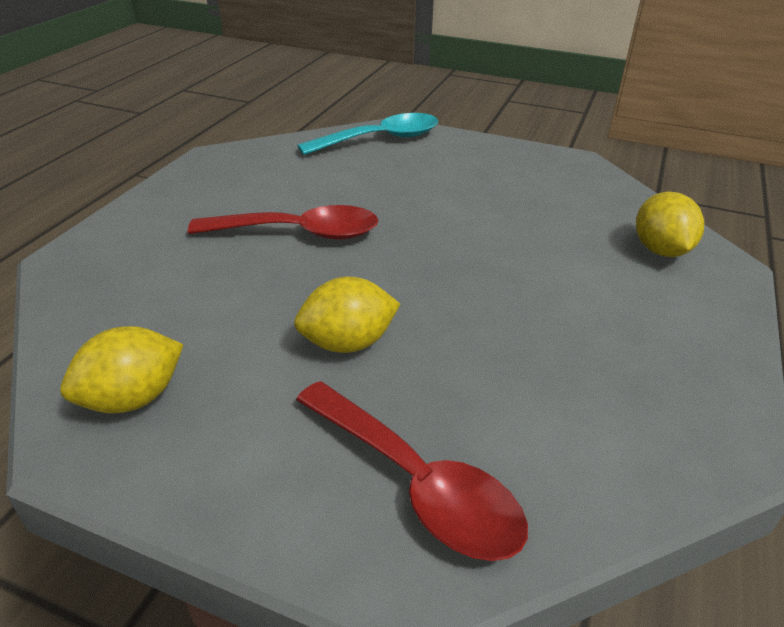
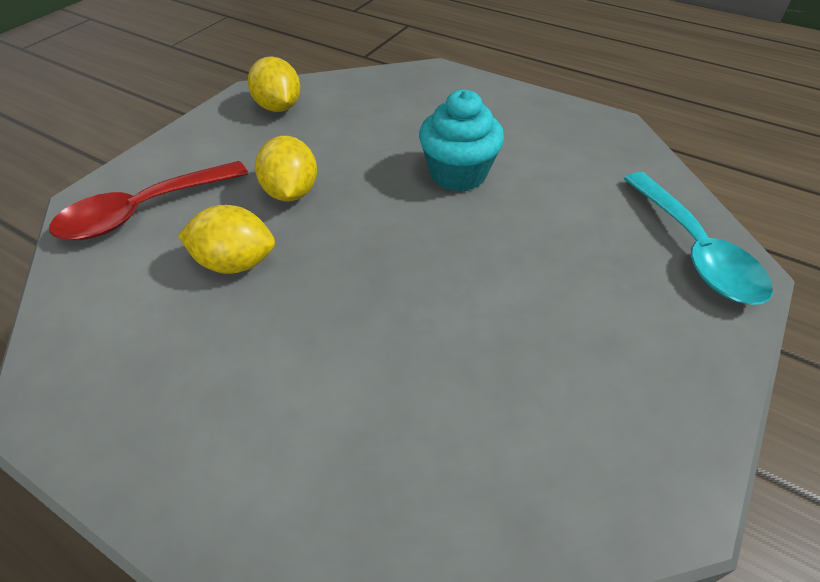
camera: 100 degrees right, 10 degrees up
red spoon [188,205,378,240] -> turquoise cupcake [419,90,504,192]
yellow lemon [636,192,704,257] -> yellow lemon moved to [178,205,275,274]

